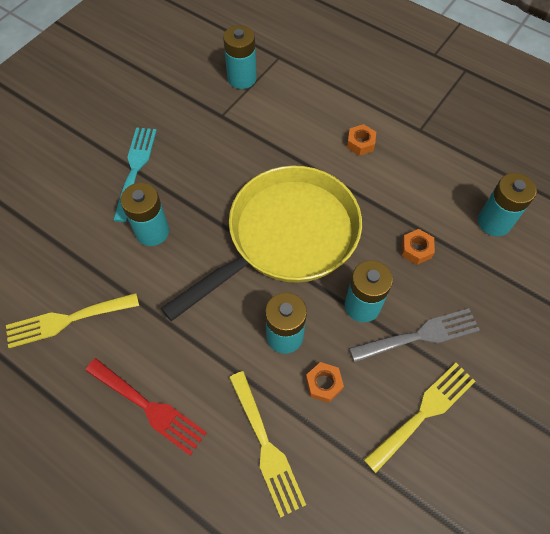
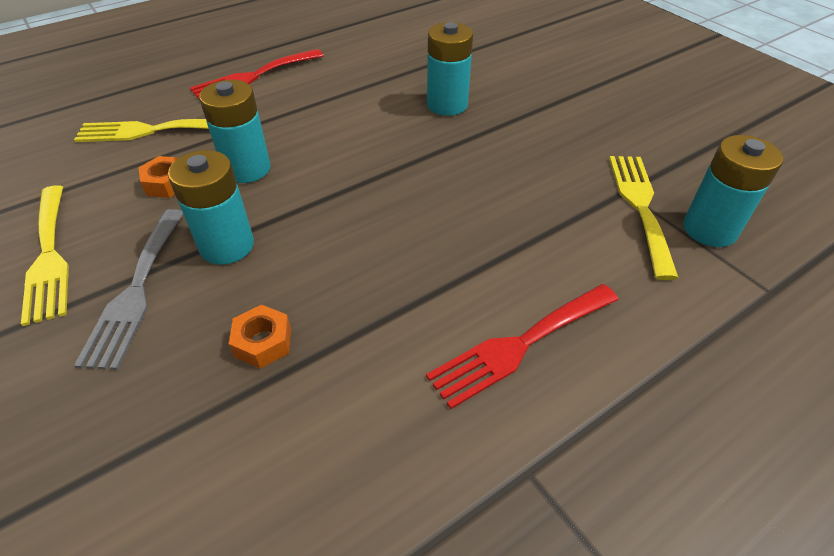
camera: 110 degrees right, 15 degrees down
yellow fork [6,293,139,348] -> yellow fork moved to [609,156,679,280]
turquoise fork [113,127,157,222] -> none
yellow pan [161,166,362,321] -> none
orange nut [347,124,376,156] -> red fork [426,284,619,409]
turquoise battery [478,173,536,236] -> none

